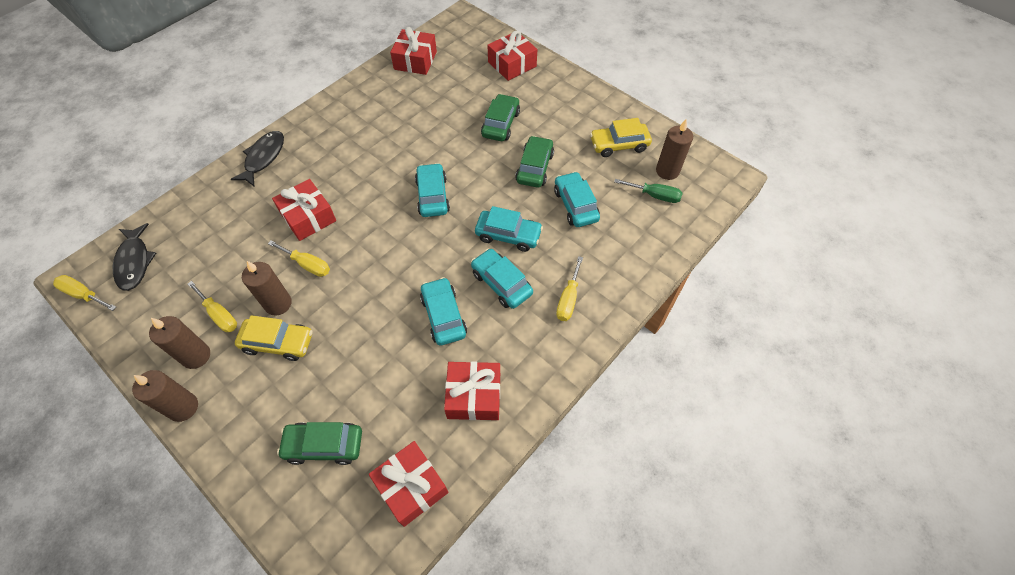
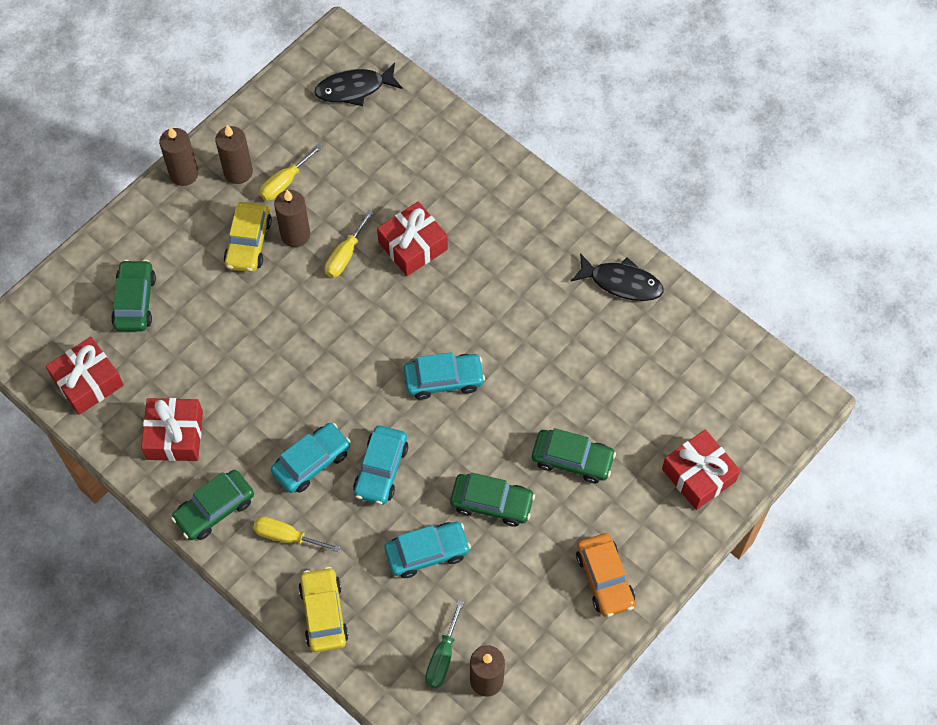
camera: 90 degrees right, 5 degrees up
yellow screwdriver [53,275,116,311] -> none
black fish [231,131,284,186] -> black fish moved to [571,253,663,301]
red gift [390,27,437,75] -> none
turquoise car [420,277,467,346] -> none
yellow car [590,118,652,157] -> yellow car moved to [298,567,349,653]
none -> green car [171,470,254,540]
none -> orange car [576,533,635,617]

